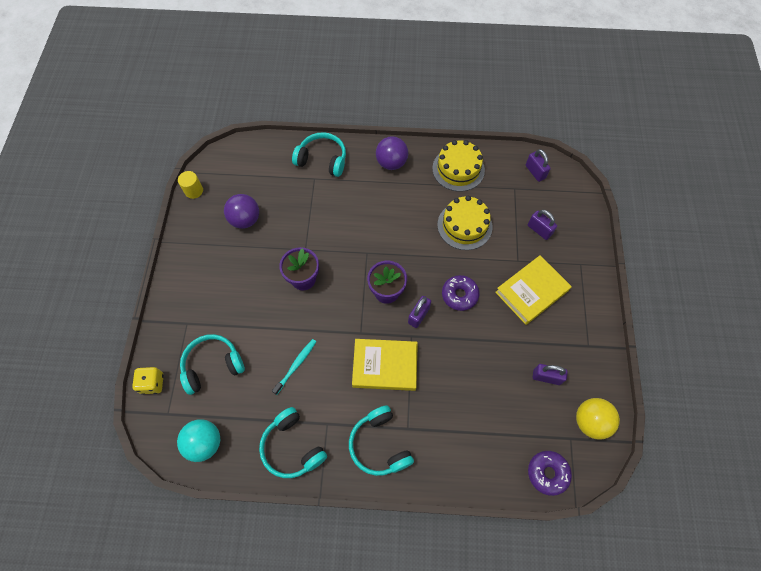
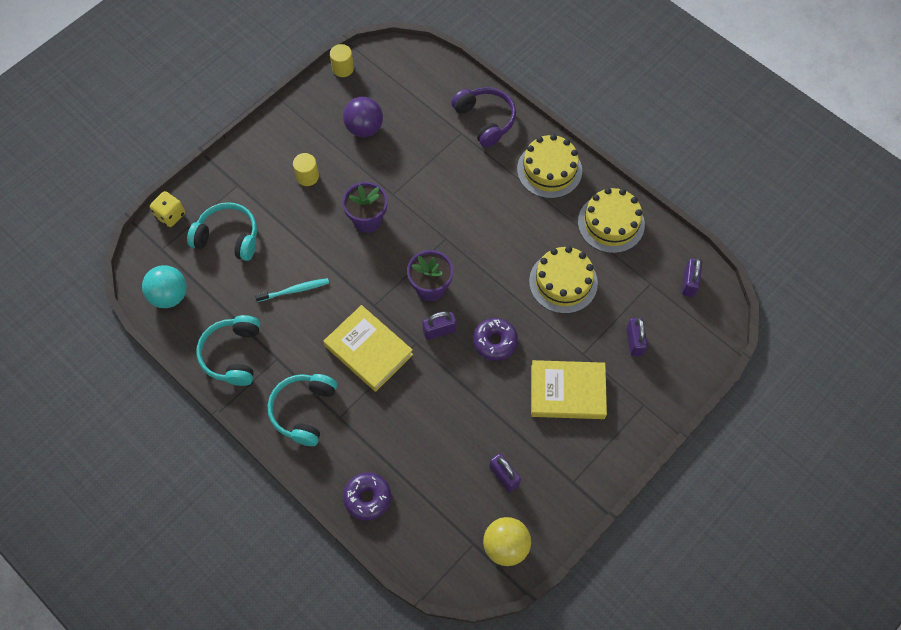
camera: 40 degrees right, 0 degrees up
turquoise headphones [292,132,346,177] -> purple headphones [451,87,516,148]
purple ball [376,136,408,170] -> yellow cake [517,134,582,198]
purple donut [528,451,572,496] -> purple donut moved to [343,472,391,521]
none -> yellow cylinder [293,153,319,186]

